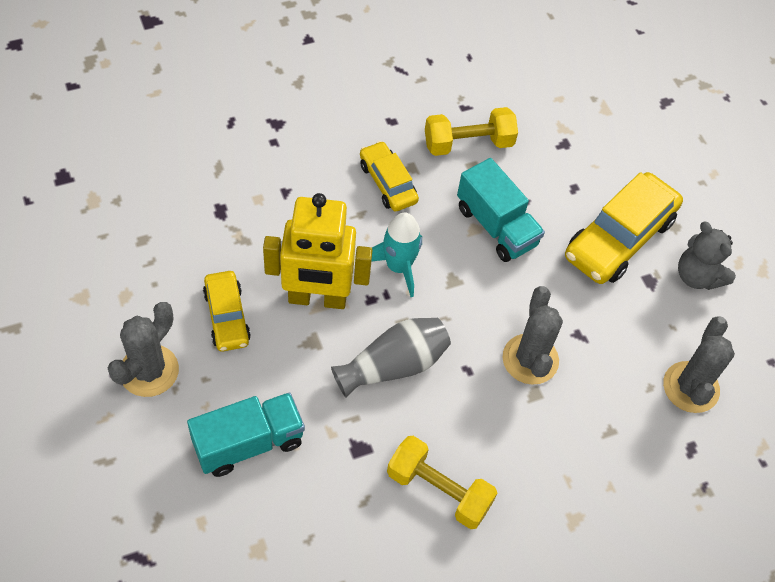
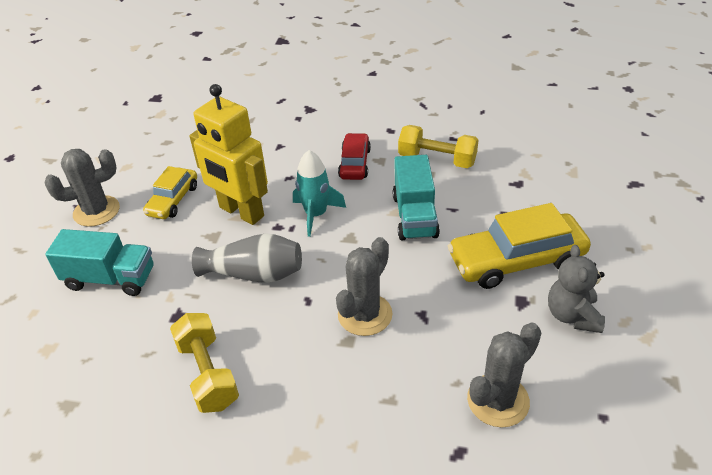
camera: 40 degrees right, 15 degrees down
yellow car [360,141,419,211] -> red car [338,133,371,180]

